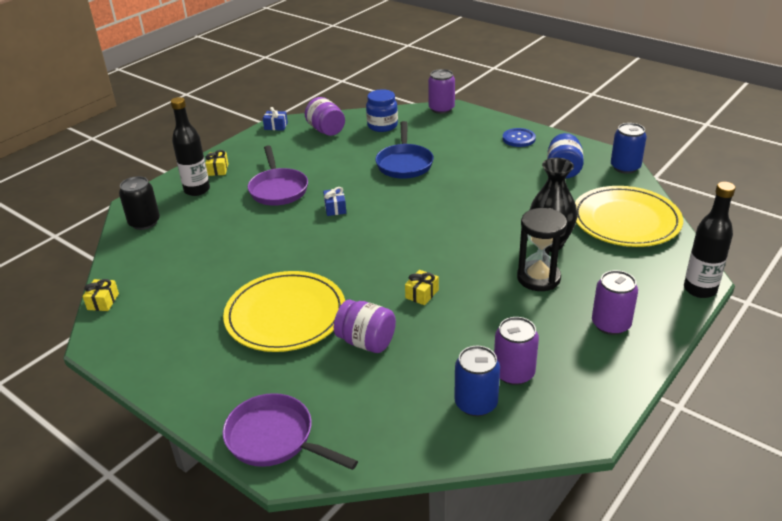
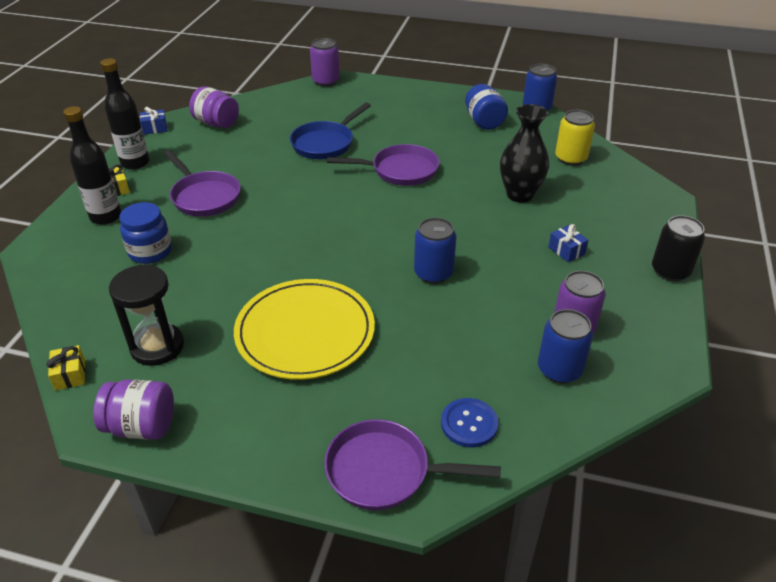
camera: 25 degrees left, 5 degrees up
black can [119,176,160,230] -> black can moved to [652,215,705,281]
blue gift [323,187,346,216] -> blue gift moved to [548,224,588,262]
purple jar [334,300,396,353] -> purple jar moved to [93,379,174,440]
blue jar [366,89,398,132] -> blue jar moved to [120,202,172,264]
blue pan [375,121,434,179] -> blue pan turned 60 degrees clockwise [290,103,371,159]
yellow gift [405,270,439,305] -> blue can [414,218,456,284]
blue button [503,128,536,147] -> blue button moved to [441,398,498,448]
black hourglass [517,208,567,291] -> black hourglass moved to [109,264,184,366]
yellow plate [575,186,683,247] -> yellow can [555,110,595,166]
purple can [592,270,638,335] -> none
black bottle [684,182,735,298] -> black bottle moved to [100,58,149,170]
none -> purple pan [327,144,439,186]

